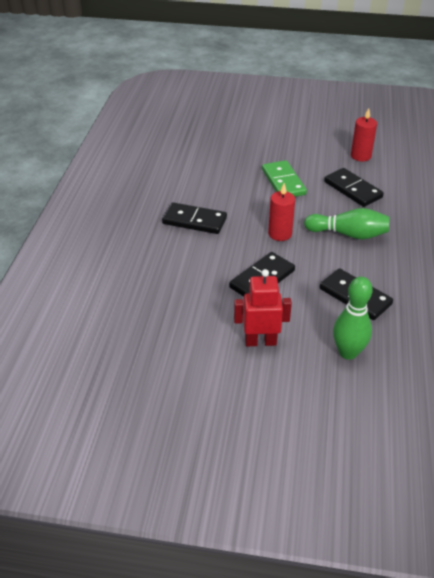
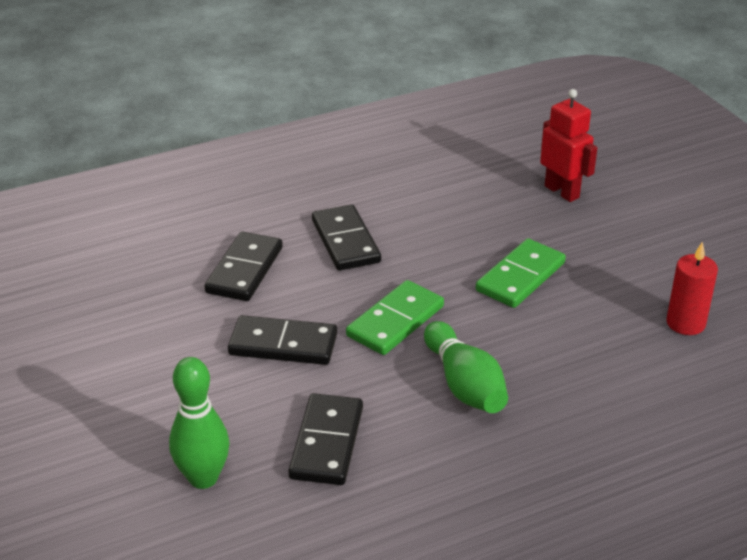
camera: 55 degrees right, 5 degrees down
red robot [234,269,292,346] -> red robot moved to [540,89,597,202]
red candle [268,183,295,241] -> green domino [346,280,444,355]
black domino [324,168,384,207] -> black domino moved to [205,232,283,301]

